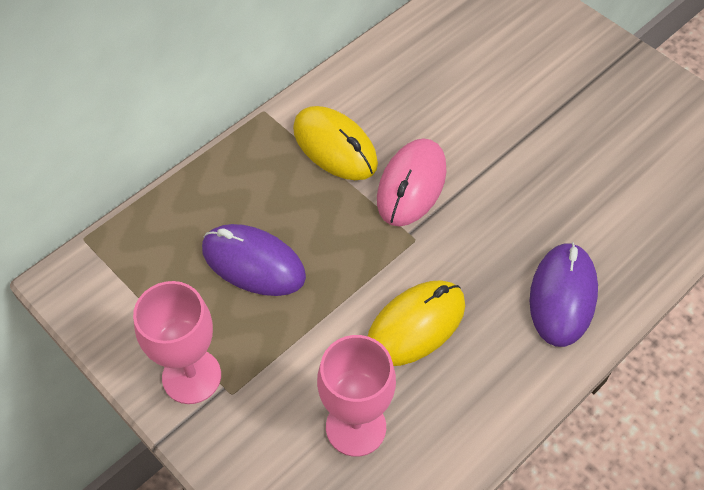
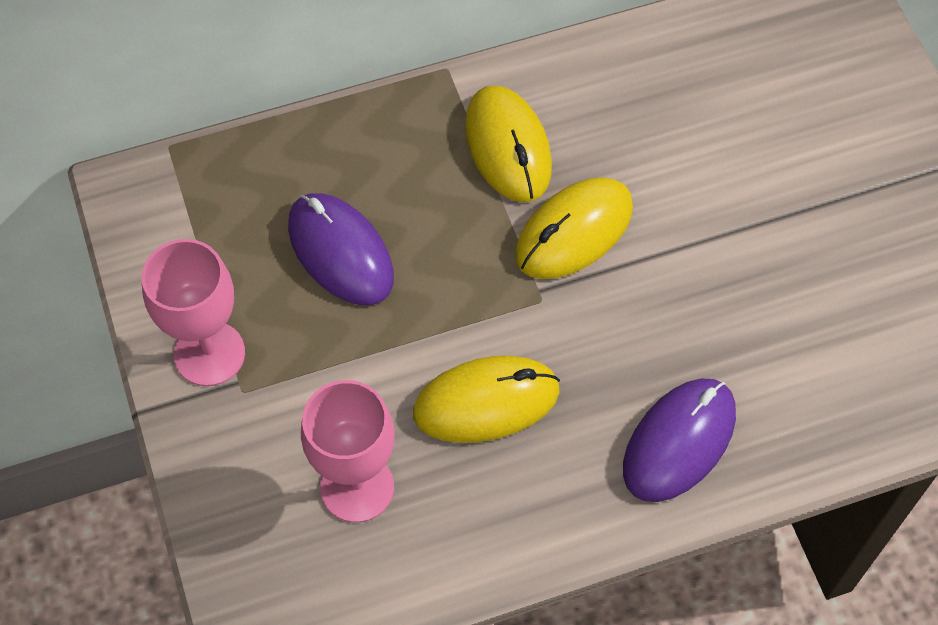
camera: 25 degrees right, 5 degrees up
pink mouse [377,138,446,227] -> yellow mouse [515,177,633,279]

